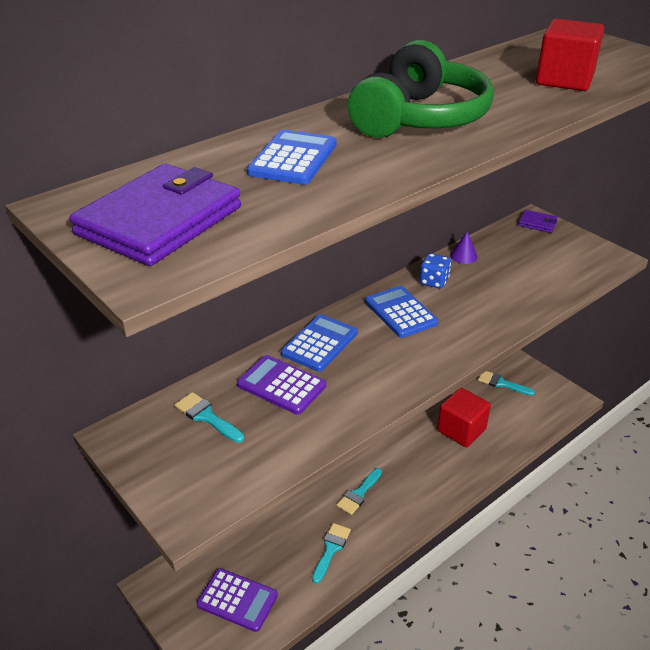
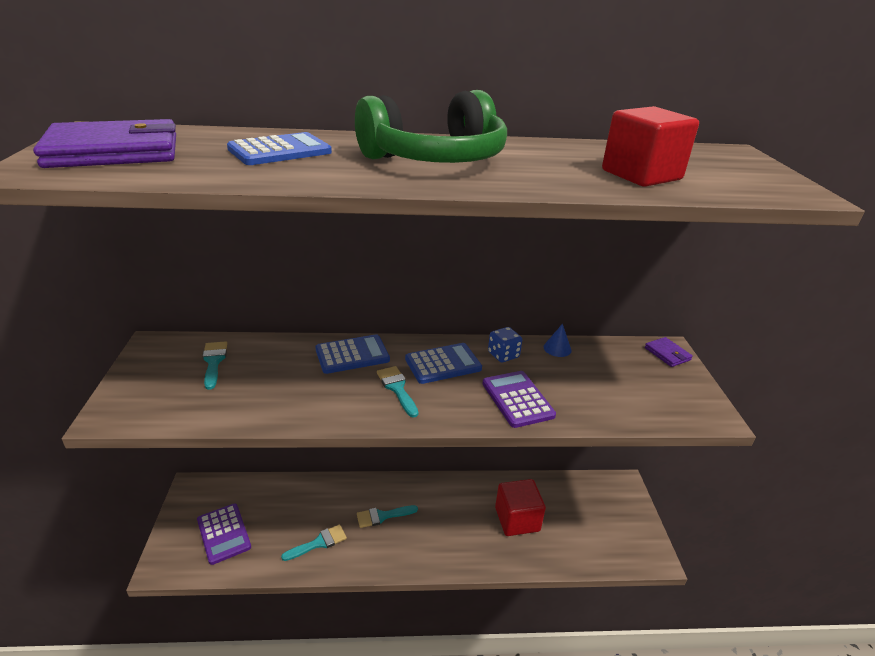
camera: 35 degrees right, 5 degrees down
purple calculator [237,355,326,415] -> purple calculator moved to [482,371,556,428]
blue calculator [365,286,438,338] -> blue calculator turned 60 degrees clockwise [405,343,482,384]
purple cone [450,232,477,264] -> blue cone [544,324,571,357]
turquoise brush [478,371,535,396] -> turquoise brush moved to [377,366,418,418]

